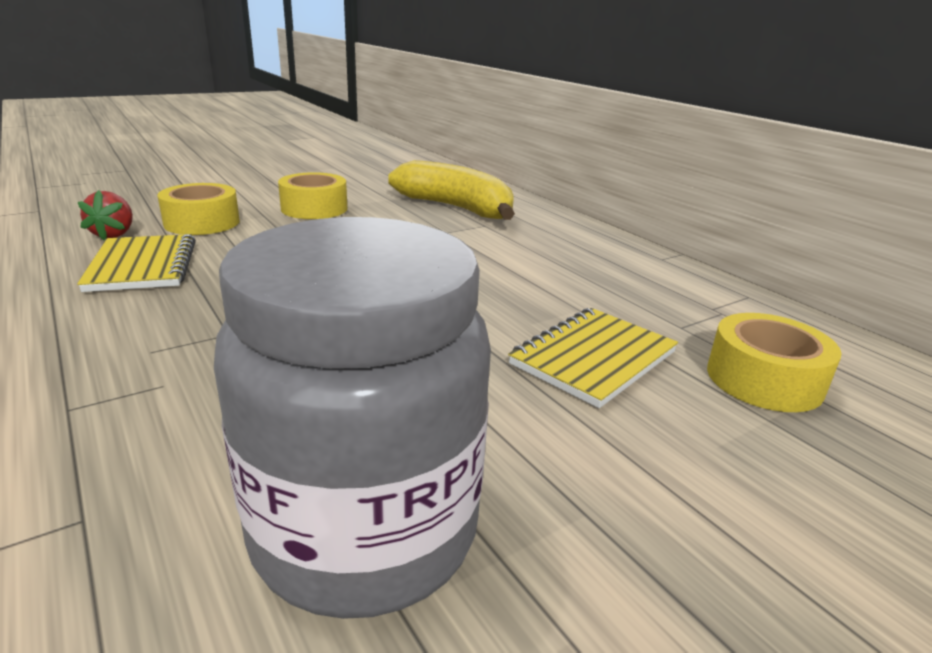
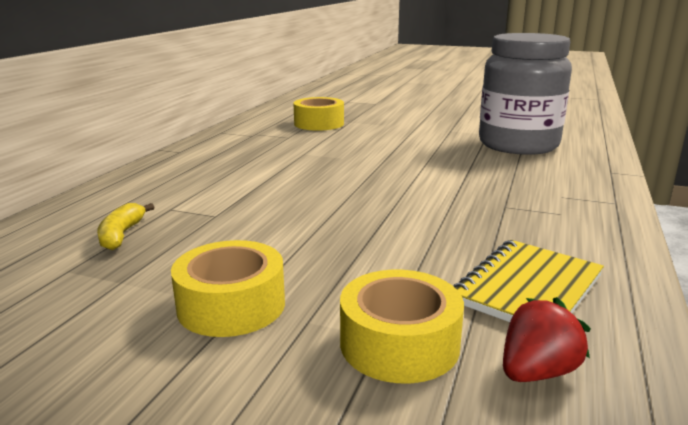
camera: 125 degrees left, 5 degrees down
yellow banana [388,160,515,220] -> yellow banana [97,203,154,250], size x0.44
yellow notebook [508,308,678,408] -> none

